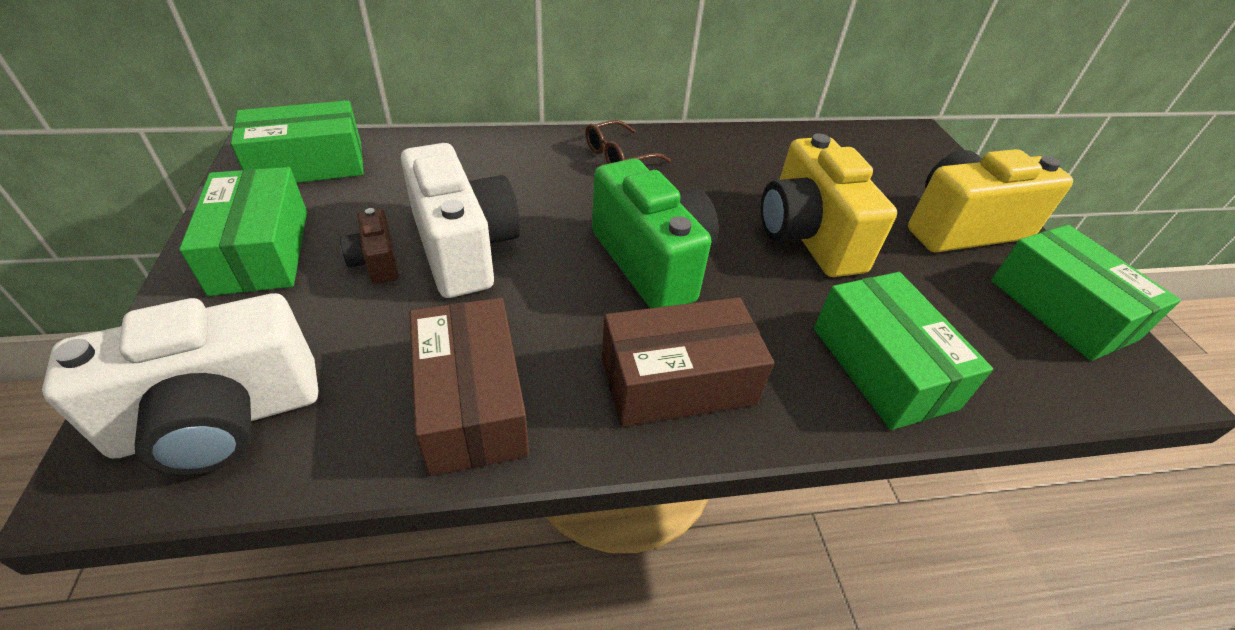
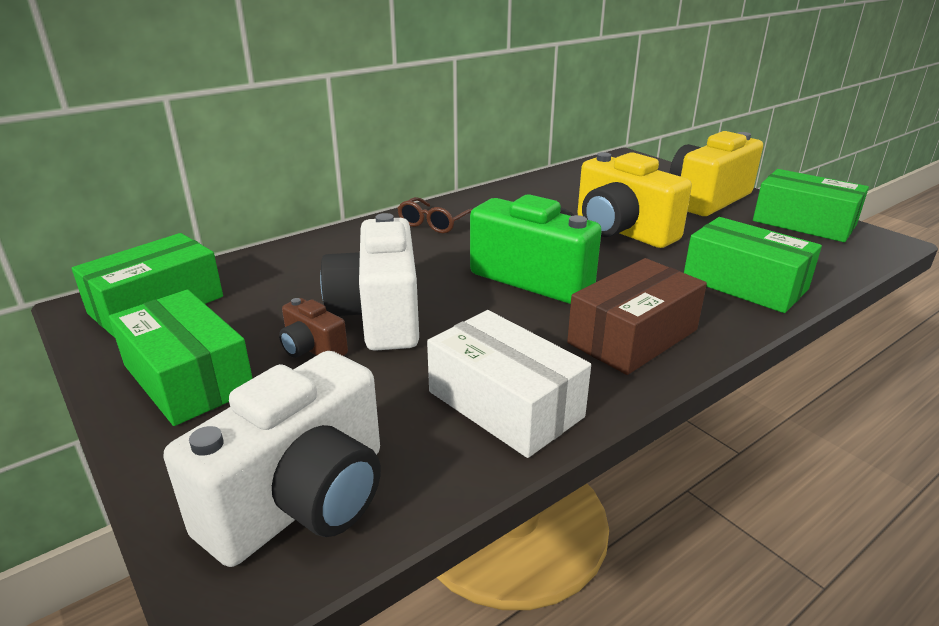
camera: 25 degrees left, 15 degrees down
white camera [401,143,521,298] -> white camera turned 135 degrees counterclockwise [320,213,419,351]
brown box [410,298,529,476] -> white box [427,310,591,458]

